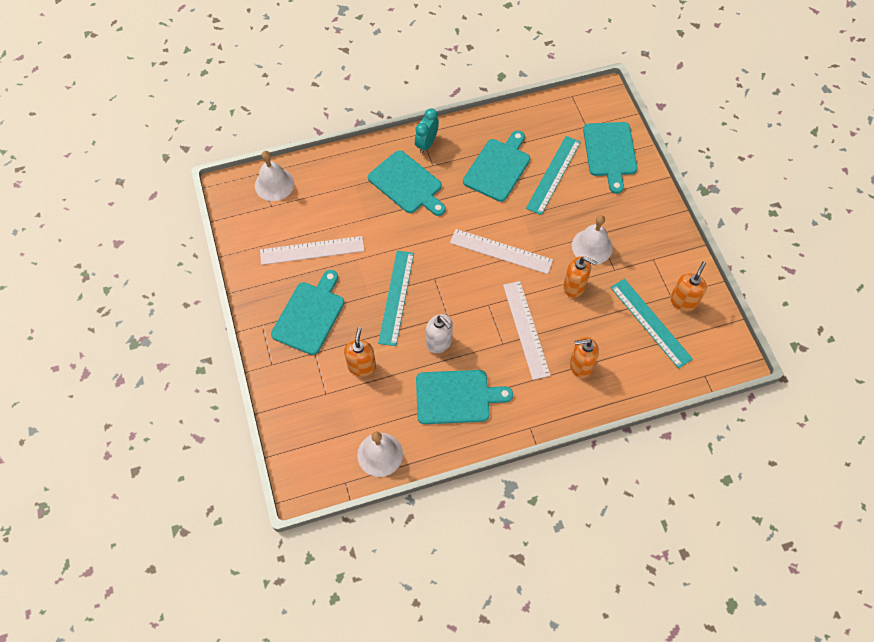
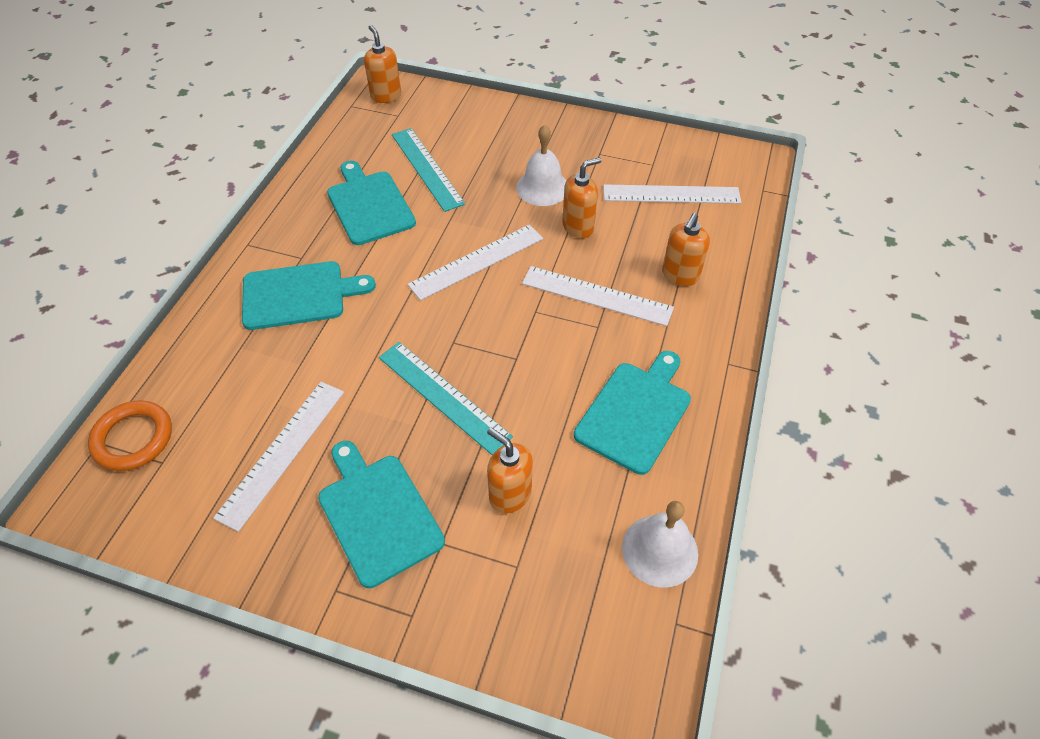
camera: 55 degrees left, 10 degrees down
white bell [255,151,294,201] -> orange ring [88,400,172,471]
turquoise clock [415,108,439,153] -> none
white soap dispenser [426,314,453,353] -> none
turquoise cutting board [583,122,638,194] -> none
turquoise ruler [610,279,693,369] -> white ruler [603,184,742,204]
orange soap dispenser [670,261,707,311] -> orange soap dispenser moved to [364,25,401,103]

